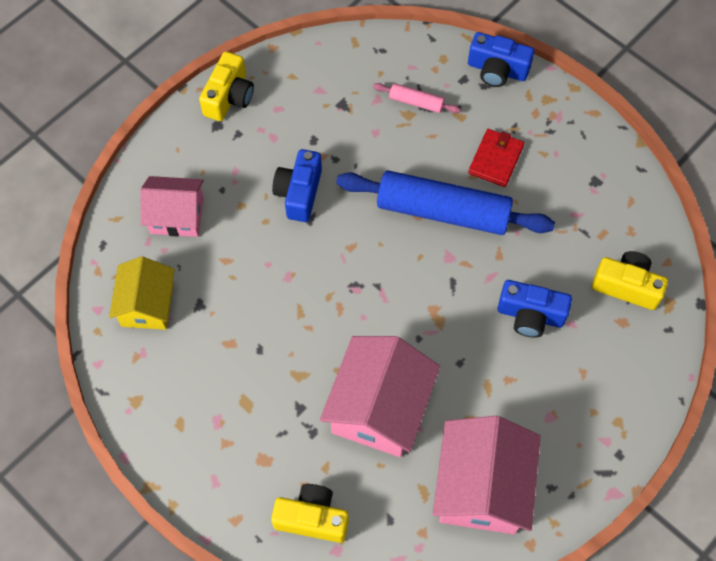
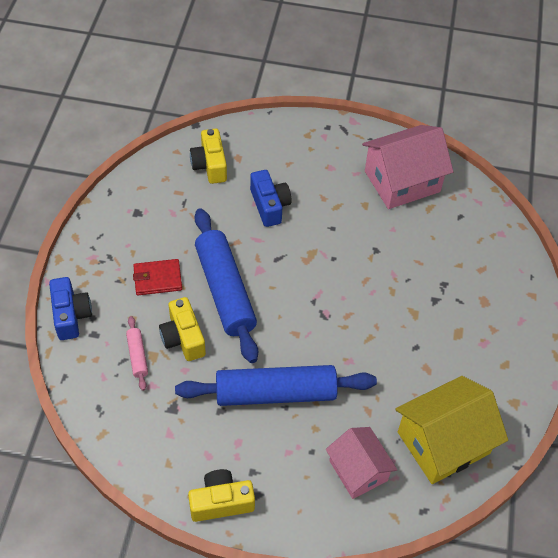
camera: 125 degrees left, 10 degrees down
yellow house [109,256,175,330] -> yellow house [396,376,508,484], size x1.56
yellow camera [271,484,349,543] -> yellow camera moved to [159,297,206,361]
blue camera [272,149,322,222] -> blue rolling pin [175,365,377,406]
pink house [320,336,440,457] -> none

